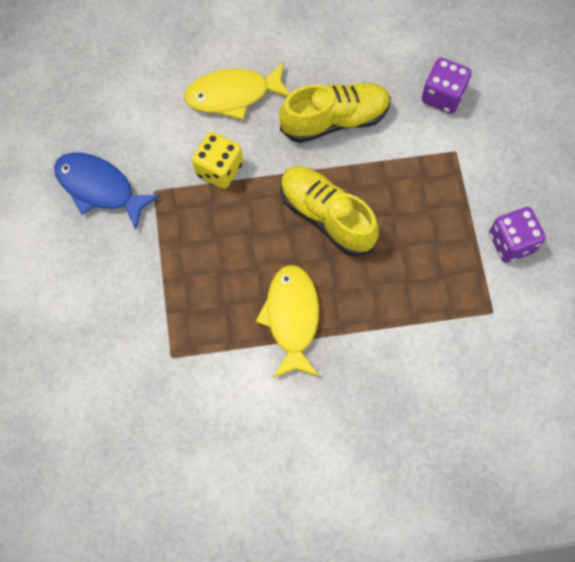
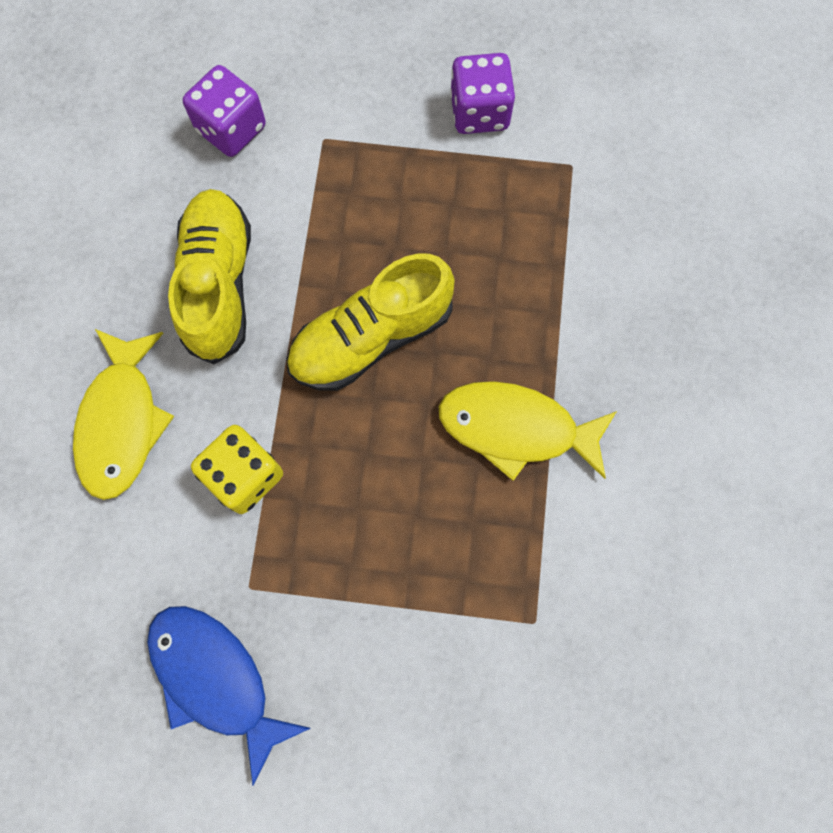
camera: 75 degrees left, 5 degrees up
blue fish [54,152,161,230] -> blue fish turned 90 degrees clockwise [147,606,311,785]

